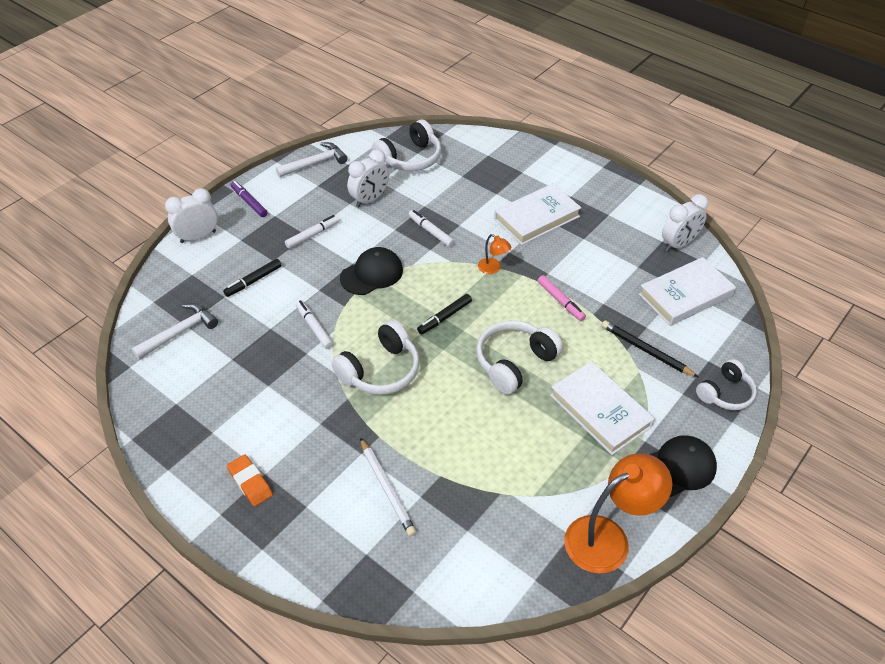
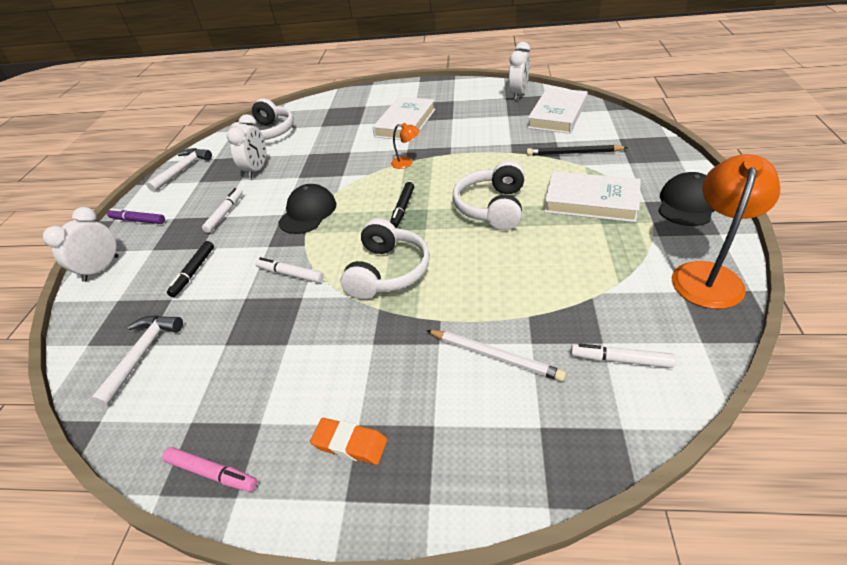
camera: 30 degrees left, 5 degrees down
white marker [408,210,455,247] -> white marker moved to [571,344,676,368]
pink marker [538,275,586,321] -> pink marker moved to [162,447,257,492]
white headphones [696,359,757,410] -> none

